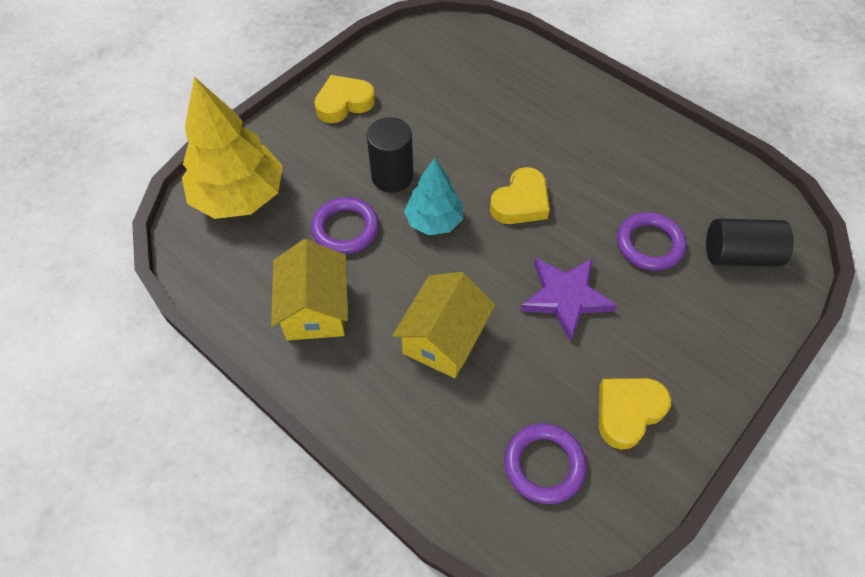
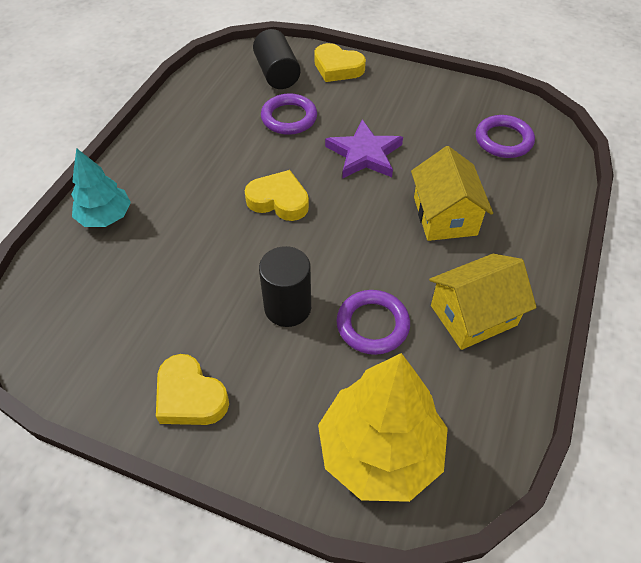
camera: 110 degrees left, 5 degrees down
yellow house [392,272,495,378] -> yellow house turned 75 degrees clockwise [411,146,493,241]
turquoise tree [404,158,463,235] -> turquoise tree moved to [71,148,131,227]
yellow heart [599,378,671,450] -> yellow heart moved to [314,43,366,82]

